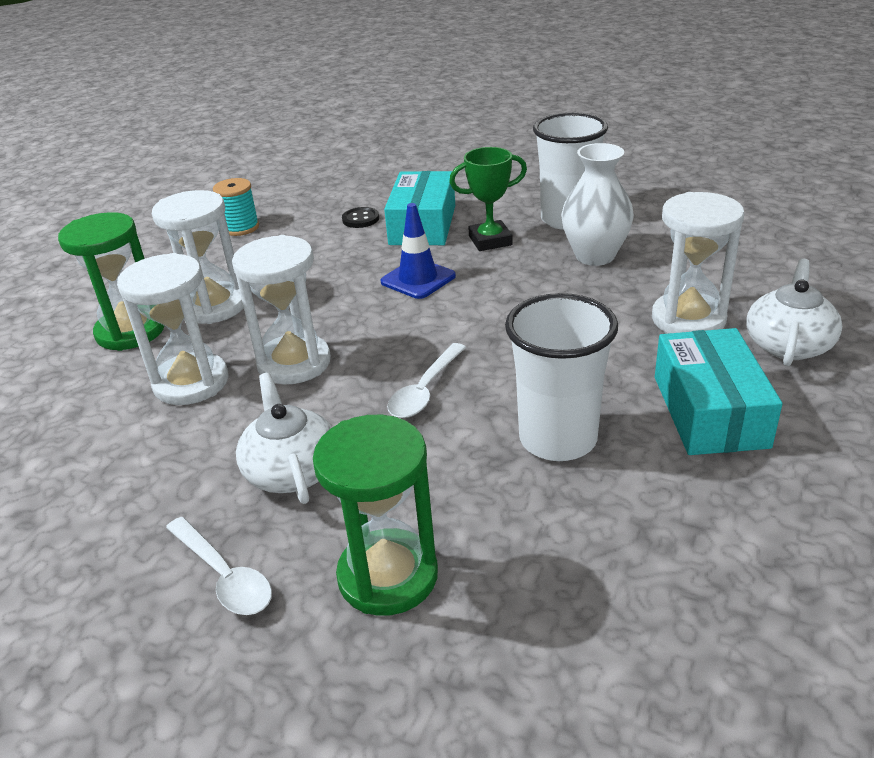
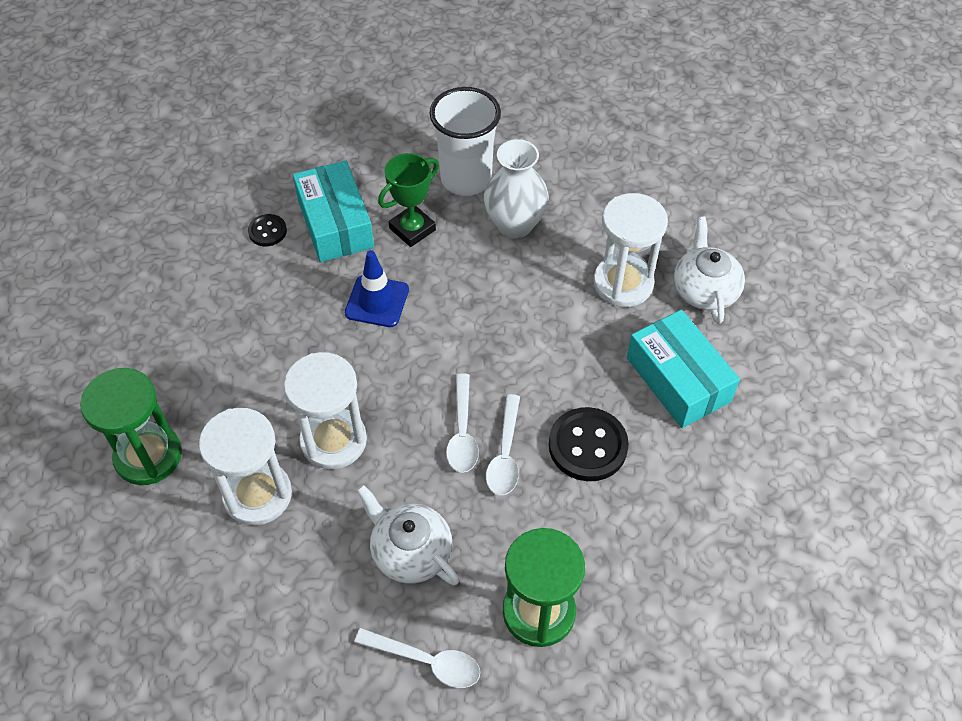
camera: 30 degrees left, 20 degrees up
white hourglass [152,190,244,324] -> none
turquoise spool [213,178,259,236] -> none
white cup [505,293,618,461] -> black button [549,407,629,481]
none -> white spoon [486,394,520,495]

